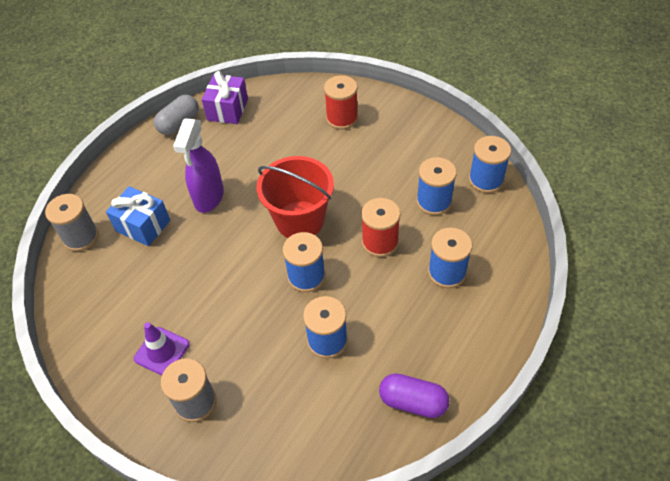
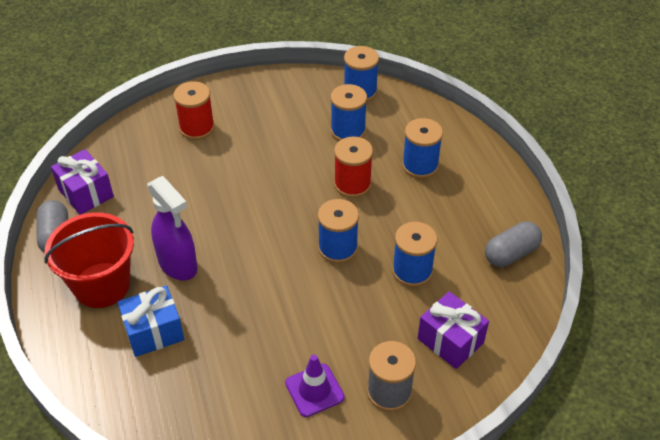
camera: 55 degrees left, 5 degrees down
grey spool [45,194,99,251] -> none
red bucket [257,156,334,238] -> red bucket moved to [44,212,134,308]
purple capsule [379,373,449,418] -> grey capsule [485,222,542,267]
none -> purple gift [418,292,489,369]

